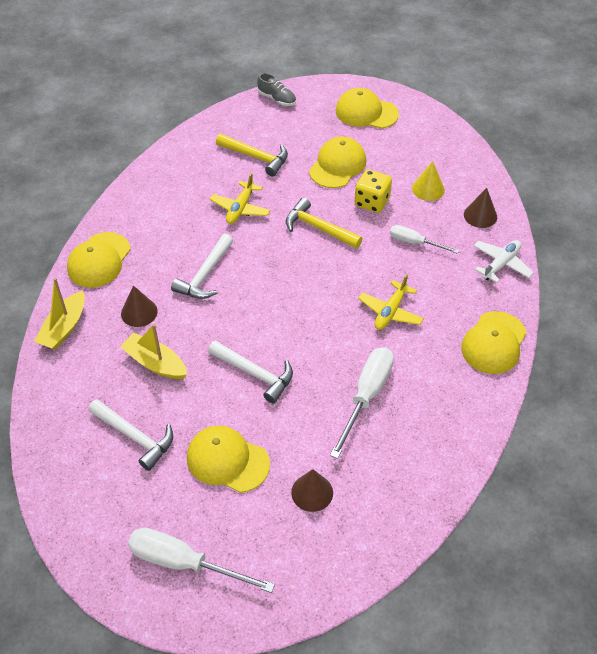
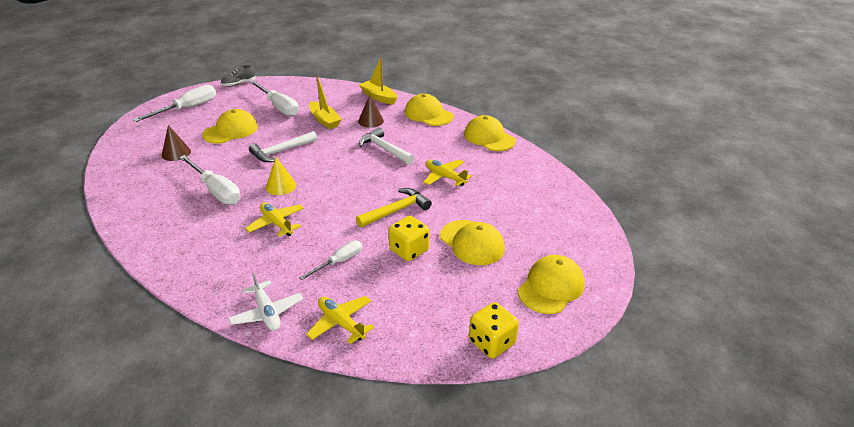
camera: 110 degrees right, 15 degrees down
white hammer [88,399,173,471] -> white screwdriver [250,80,299,116]
yellow boat [120,324,188,379] -> yellow boat turned 90 degrees clockwise [309,75,342,129]
yellow hammer [216,134,288,176] -> none
grey shoe [257,73,296,106] -> grey shoe moved to [221,65,256,86]
yellow cone [412,161,445,201] -> yellow cone moved to [266,157,296,195]
yellow cap [461,311,527,374] -> yellow cap moved to [464,115,516,151]
brown cone [464,188,497,228] -> yellow plane [306,296,374,344]
none -> yellow dice [469,302,519,359]

